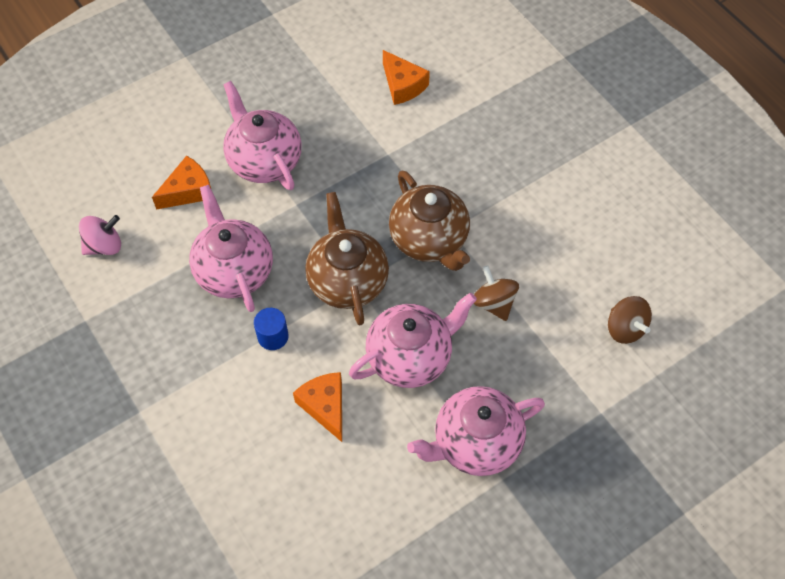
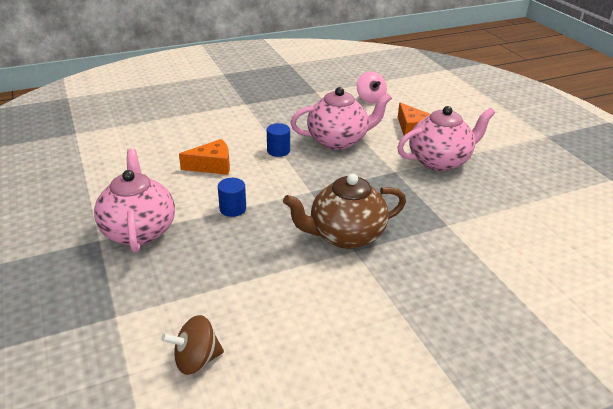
camera: 100 degrees right, 25 degrees down
brown teapot [305,192,389,325] -> none
pink teapot [349,293,477,388] -> blue cylinder [218,178,246,217]
orange cheese [383,50,430,105] -> none
brown spinning top [474,265,519,321] -> none

